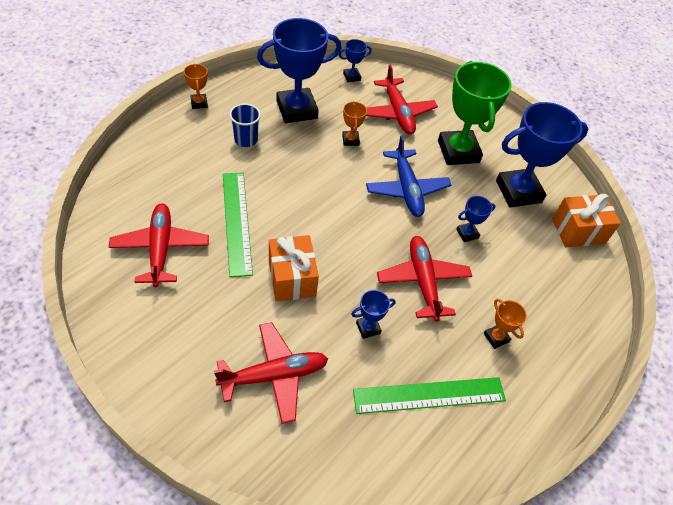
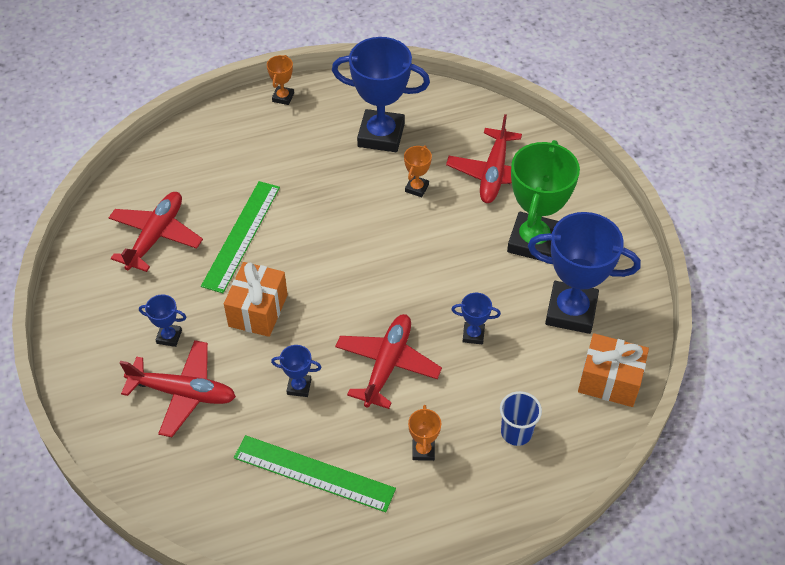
camera: 35 degrees right, 0 degrees up
blue cup [229,103,261,147] -> blue cup moved to [500,391,542,446]
blue trophy [339,39,372,82] -> blue trophy moved to [139,294,186,347]
blue plane [366,135,451,217] -> none

